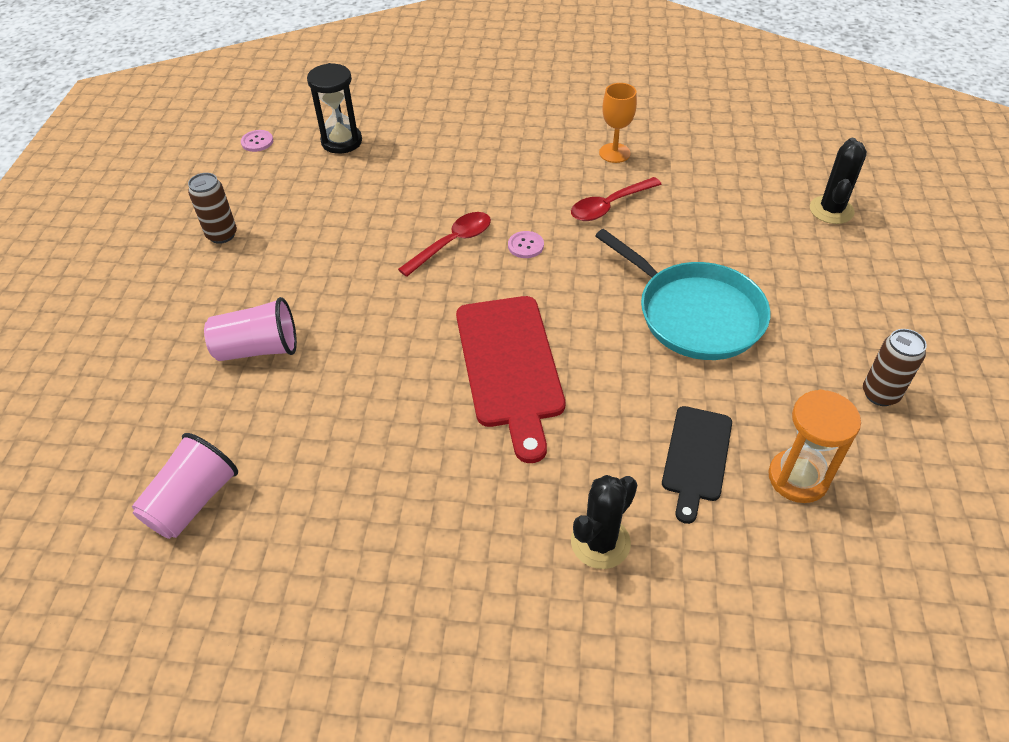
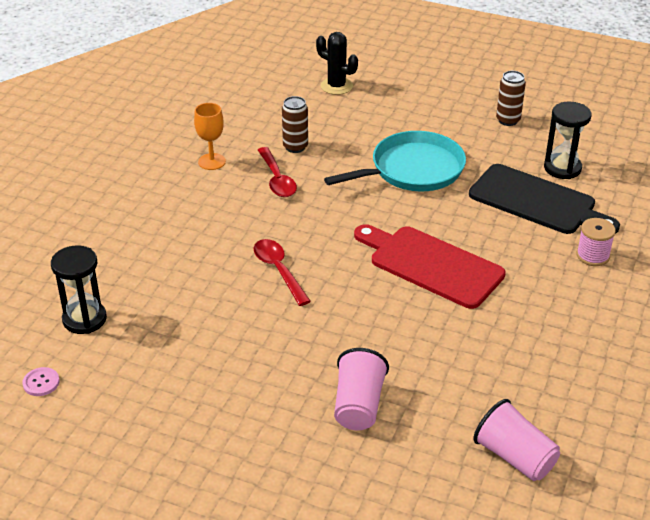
camera: 75 degrees left, 10 degrees down
brown can [188,173,237,244] -> brown can moved to [282,96,308,153]
red cutting board [456,296,565,463] -> red cutting board turned 150 degrees counterclockwise [354,224,506,309]
pink button [508,231,544,258] -> none
black cactus [571,475,637,569] -> pink spool [576,218,616,266]
black cutting board [662,406,732,524] -> black cutting board [469,164,620,234], size x1.66
orange hourglass [768,389,861,503] -> black hourglass [544,102,591,179]

